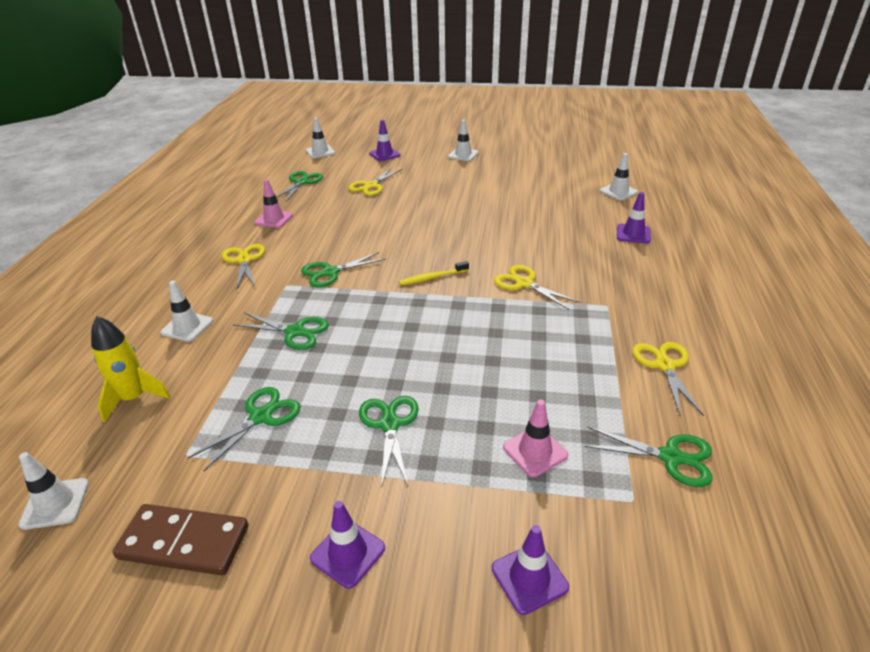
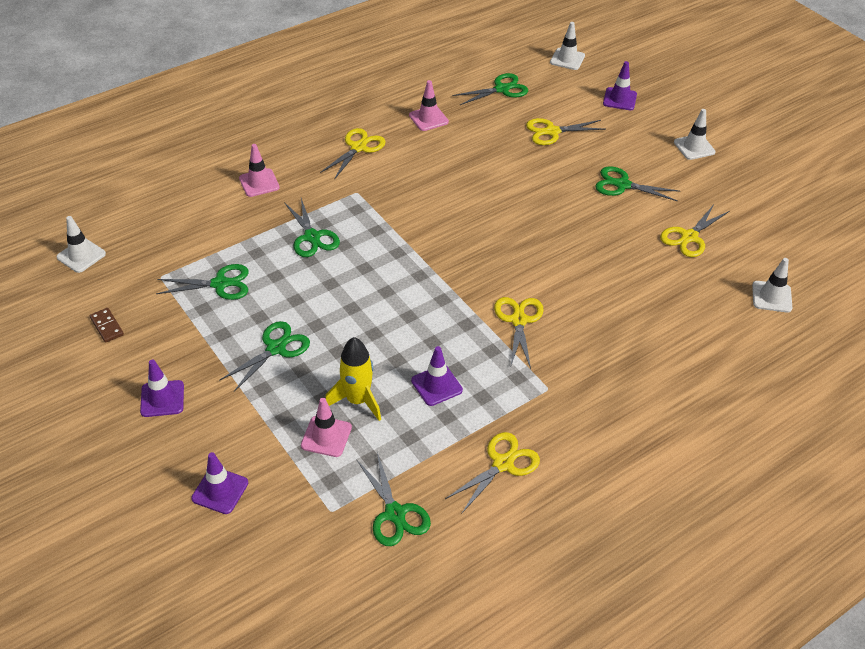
camera: 45 degrees right, 10 degrees up
yellow rocket [91,316,171,423] -> yellow rocket moved to [325,337,381,421]
brown domino [112,504,248,576] -> brown domino [90,308,124,343], size x0.50
white traffic cone [161,281,213,342] -> pink traffic cone [239,144,280,197]
green scissors [301,252,386,287] -> green scissors moved to [595,166,680,201]
yellow toothbrush [399,261,469,285] -> none
purple traffic cone [617,192,651,244] -> purple traffic cone moved to [411,346,463,406]
none -> yellow scissors [660,203,730,257]

